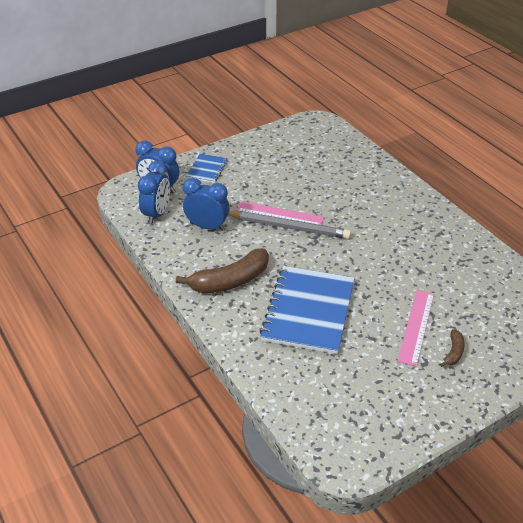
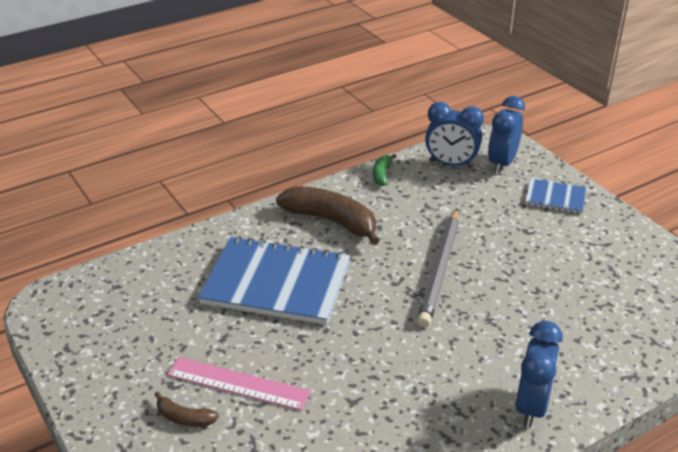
camera: 90 degrees right, 5 degrees down
brown banana [176,248,269,293] -> brown banana turned 150 degrees clockwise [276,186,380,245]
blue clock [183,178,230,231] -> blue clock moved to [516,321,563,428]
pink ruler [236,201,324,225] -> none
none -> green banana [373,154,397,186]

